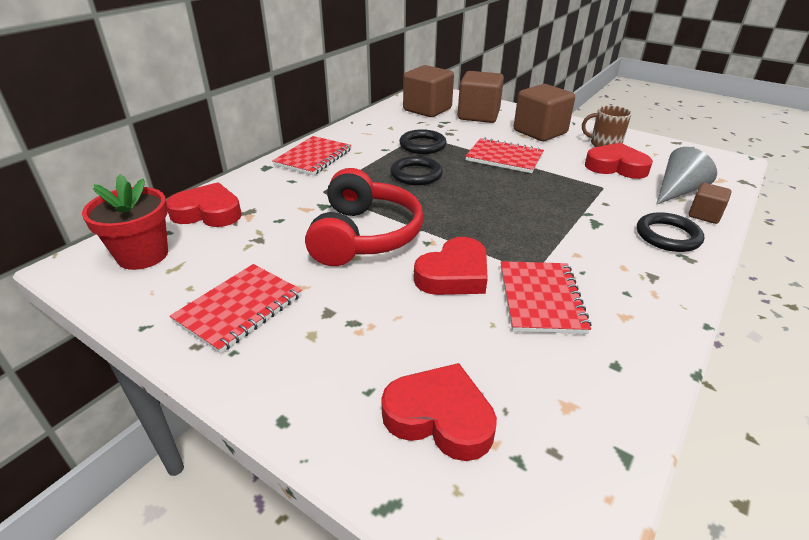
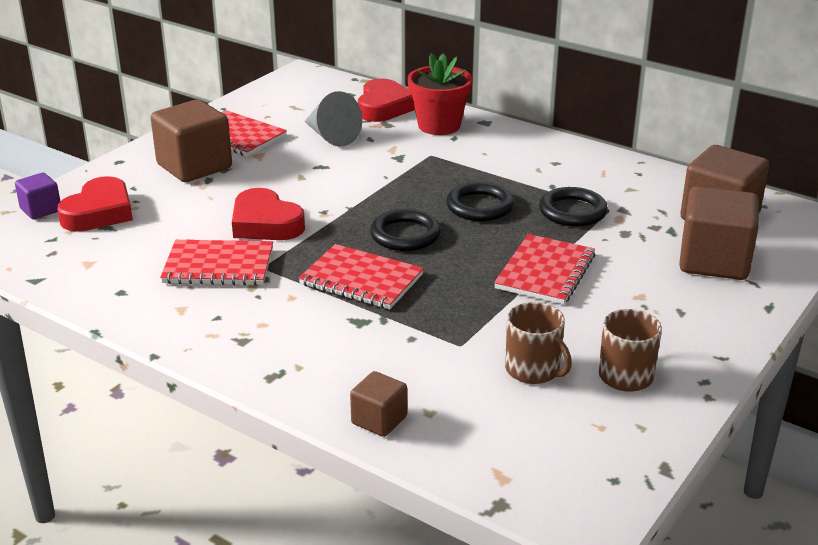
camera: 90 degrees right, 5 degrees down
red flower pot [82,174,168,270] -> red flower pot moved to [408,53,473,135]
red notebook [272,136,352,176] -> red notebook moved to [298,244,424,310]
red headphones [305,168,423,266] -> none
brown cube [514,84,575,141] -> brown cube moved to [151,99,232,182]
red heart [585,143,653,179] -> brown mug [505,302,572,384]
black ring [637,212,704,252] -> black ring moved to [370,209,441,251]
grey cone [656,147,717,205] -> grey cone moved to [304,91,362,147]
none -> purple cube [15,173,60,219]

